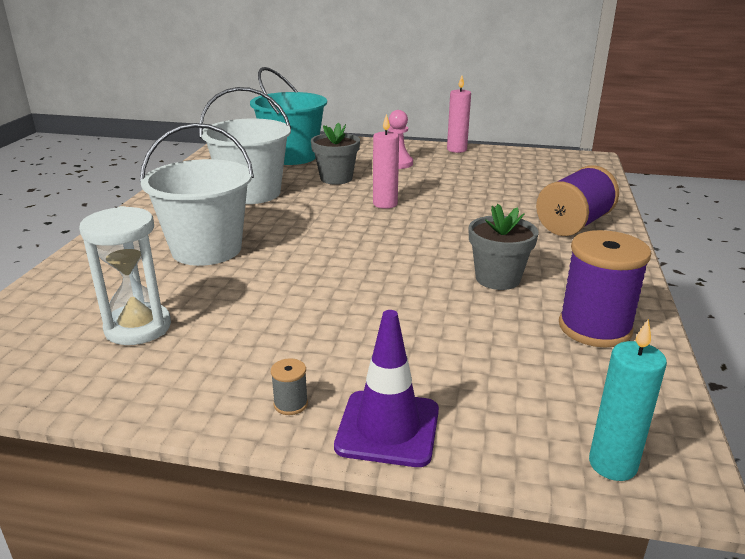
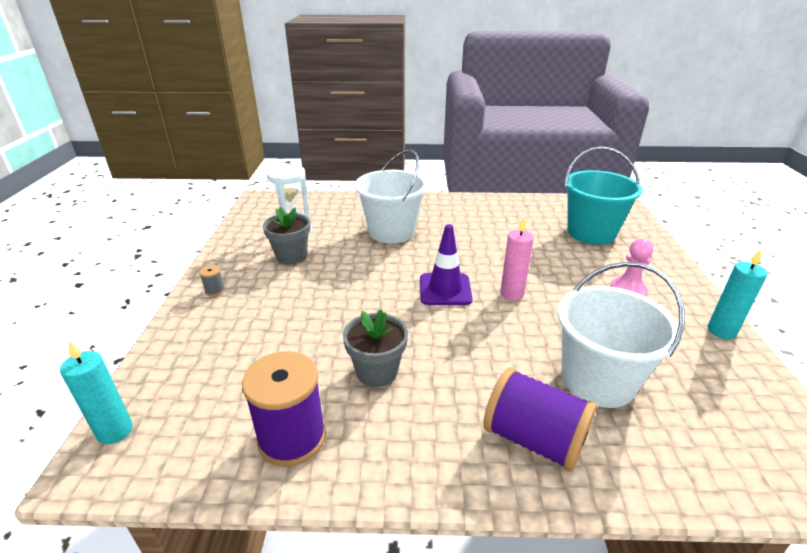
camera: 80 degrees right, 5 degrees up
white bucket [199,87,291,204] -> white bucket moved to [557,262,685,408]
grey flower pot [311,122,360,185] -> grey flower pot moved to [263,207,311,264]
purple traffic cone [334,310,439,467] -> purple traffic cone moved to [420,224,472,305]
pink candle [447,75,471,153] -> turquoise candle [707,249,767,339]

